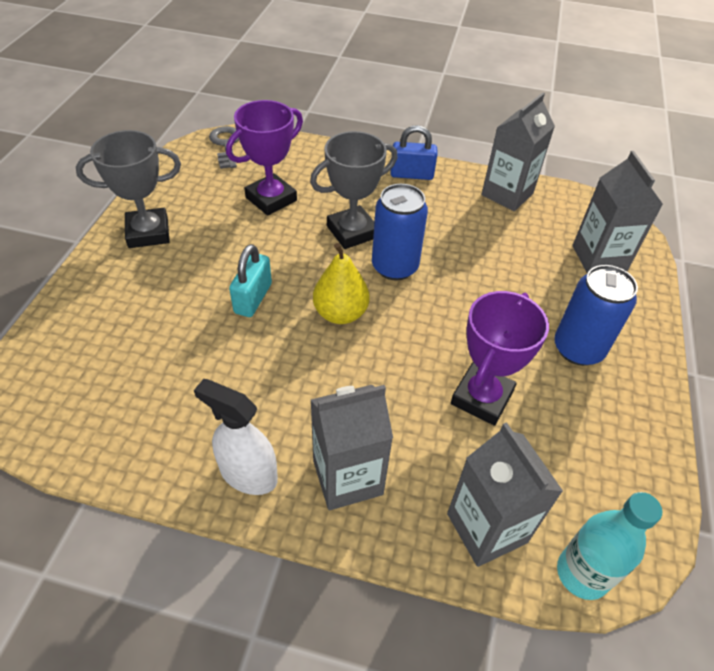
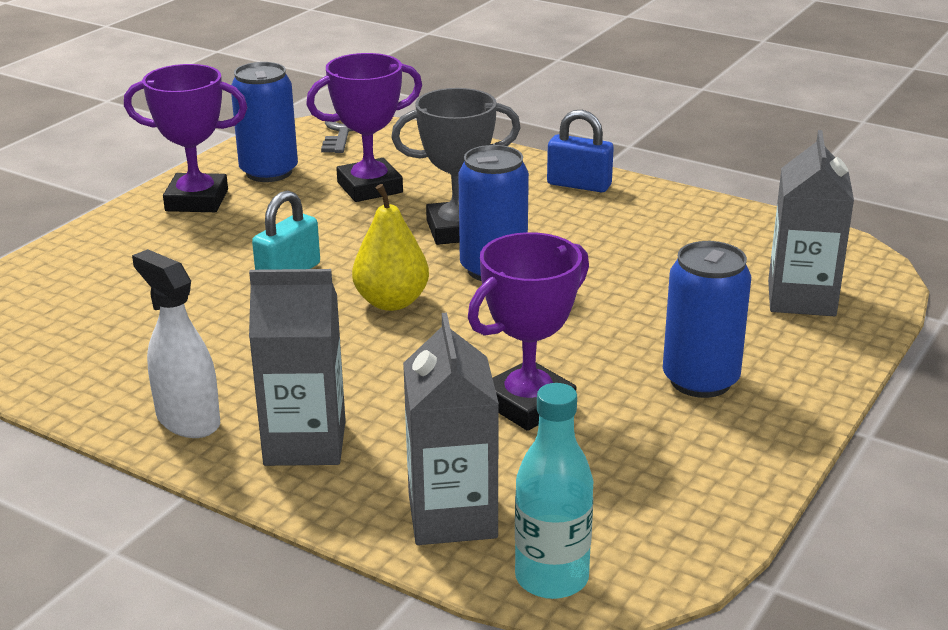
camera: 20 degrees right, 20 degrees down
grey trophy [76,130,181,248] -> purple trophy [124,64,247,212]
grey carton [481,92,555,211] -> none
none -> blue can [231,62,298,182]

